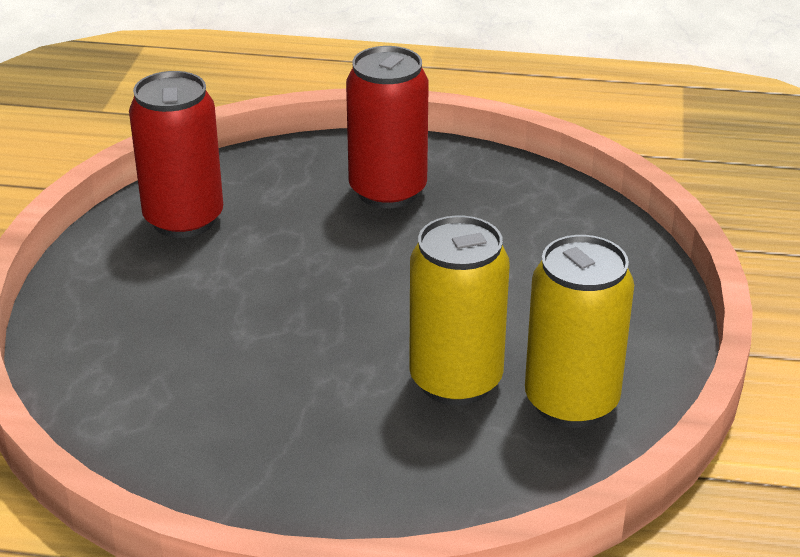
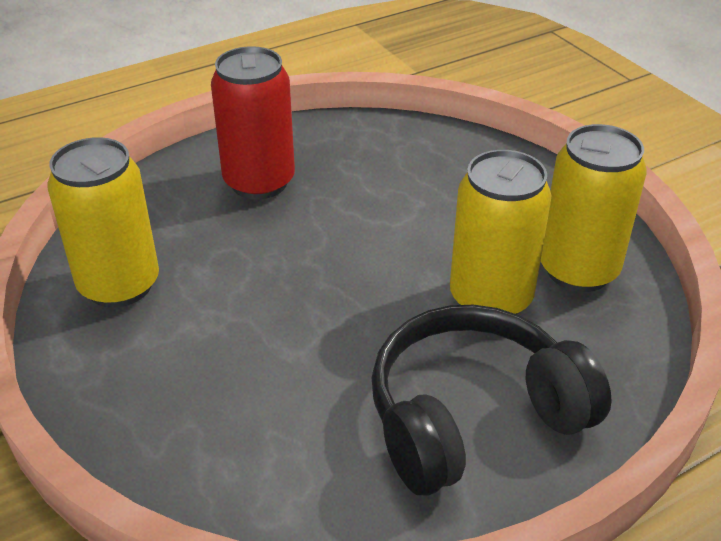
camera: 40 degrees left, 5 degrees up
red can [129,71,223,238] -> yellow can [47,137,159,308]
none -> black headphones [371,305,612,495]

